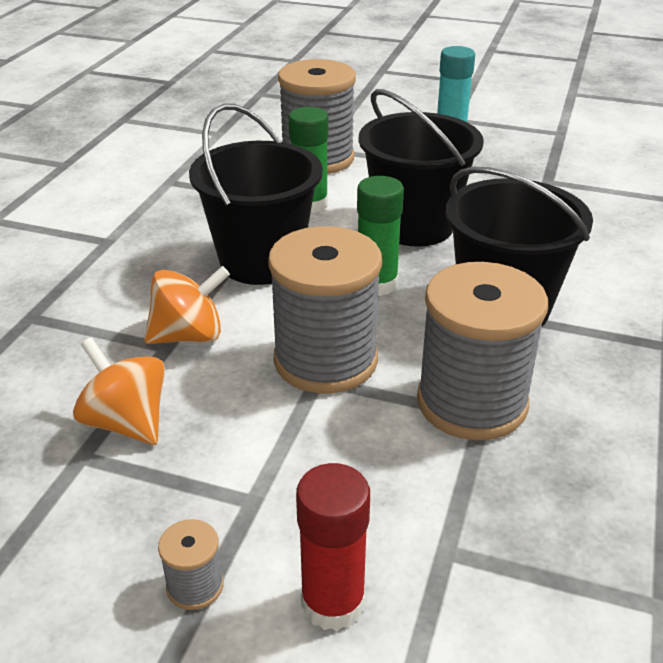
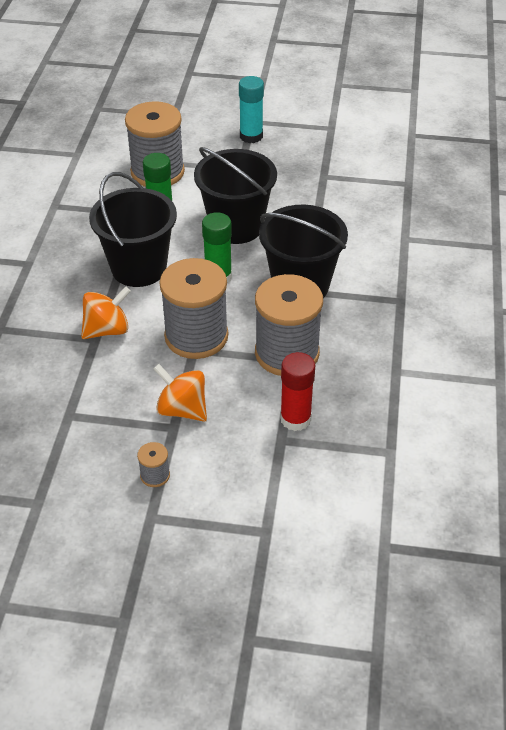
camera: 10 degrees left, 10 degrees up
orange spinning top [73,337,165,445] -> orange spinning top moved to [153,364,207,422]
red glue stick [296,463,370,631] -> red glue stick moved to [280,352,315,431]

